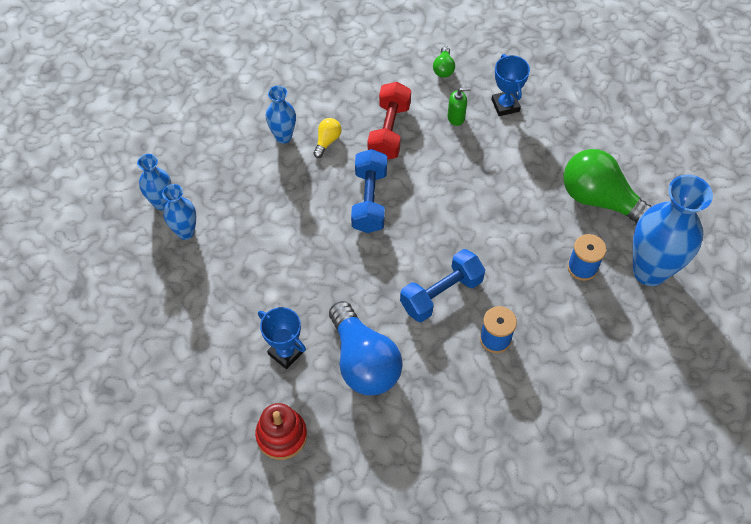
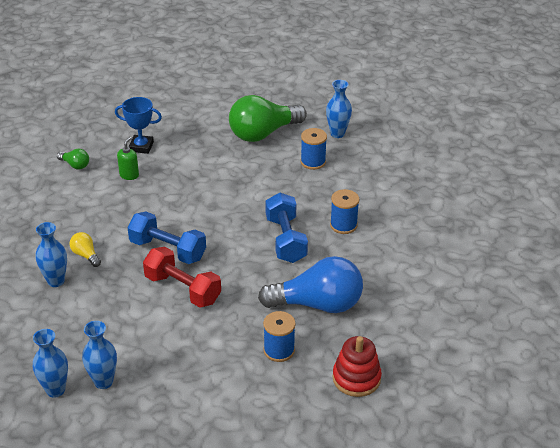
camera: 65 degrees left, 20 degrees down
blue trophy [258,307,306,369] -> blue spool [263,311,296,362]
red dumbbell [368,82,411,159] -> red dumbbell moved to [143,247,221,307]
blue vase [633,174,713,286] -> blue vase [326,80,352,138], size x0.52

